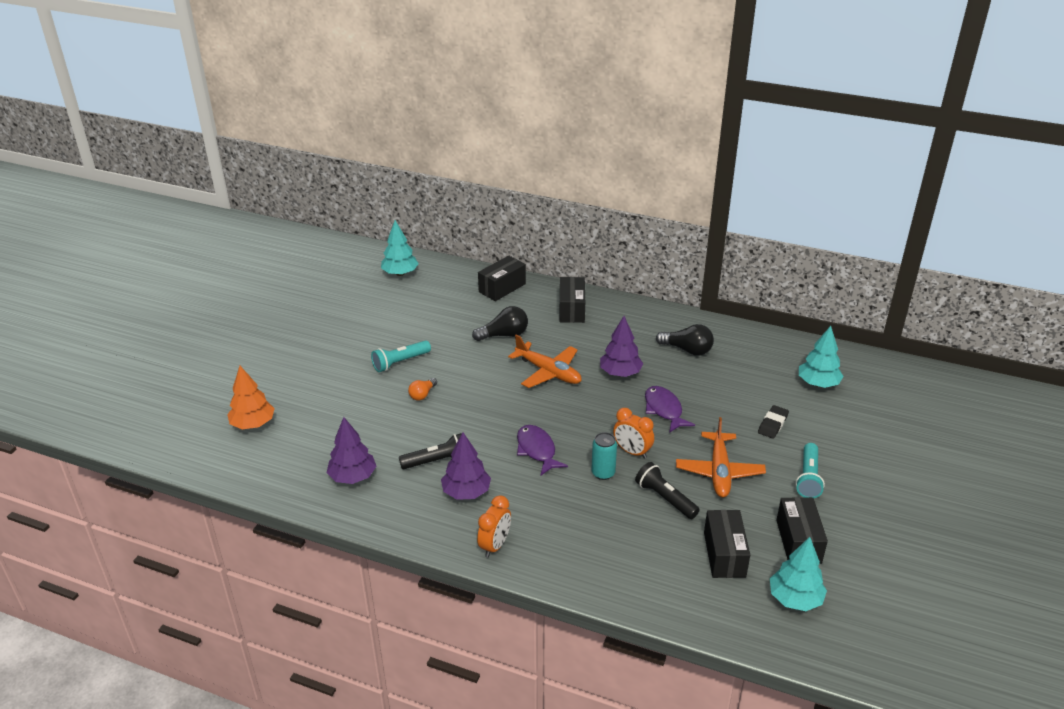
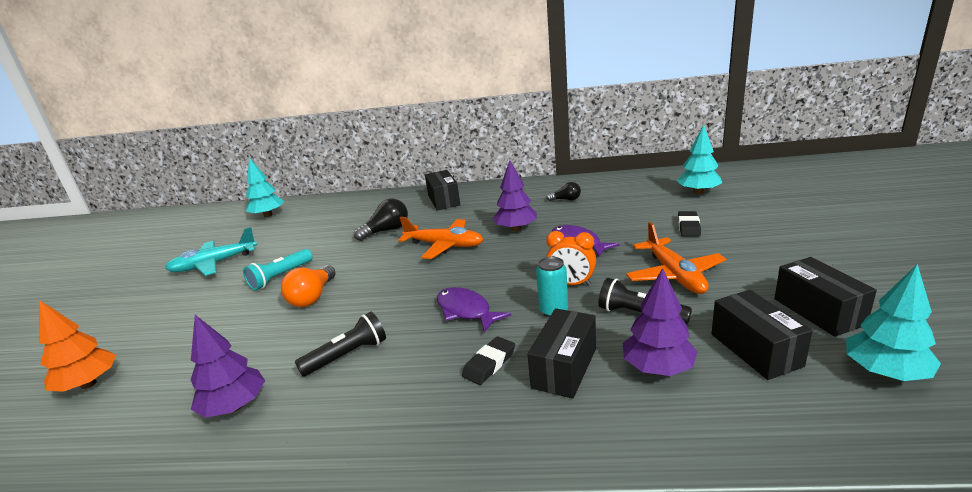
camera: 15 degrees left, 10 degrees down
orange light bulb [408,378,437,400] -> orange light bulb [281,265,336,307], size x1.63
purple tree [441,432,491,500] -> purple tree moved to [623,268,698,376]
orange clock [477,495,511,558] -> none
black box [478,256,526,301] -> black box moved to [527,308,596,399]
black light bulb [656,324,714,356] -> black light bulb [546,182,581,201], size x0.61
turquoise flashlight [796,443,825,498] -> none
none -> turquoise plane [165,227,257,276]
none -> black eraser [462,336,515,385]

